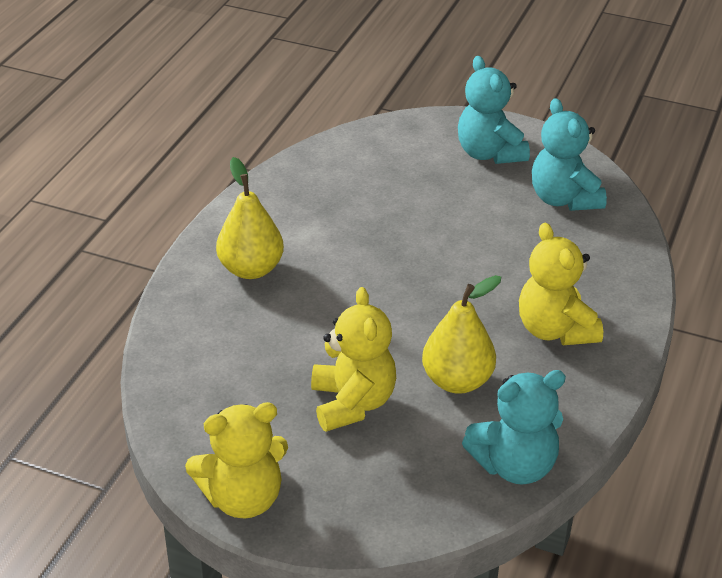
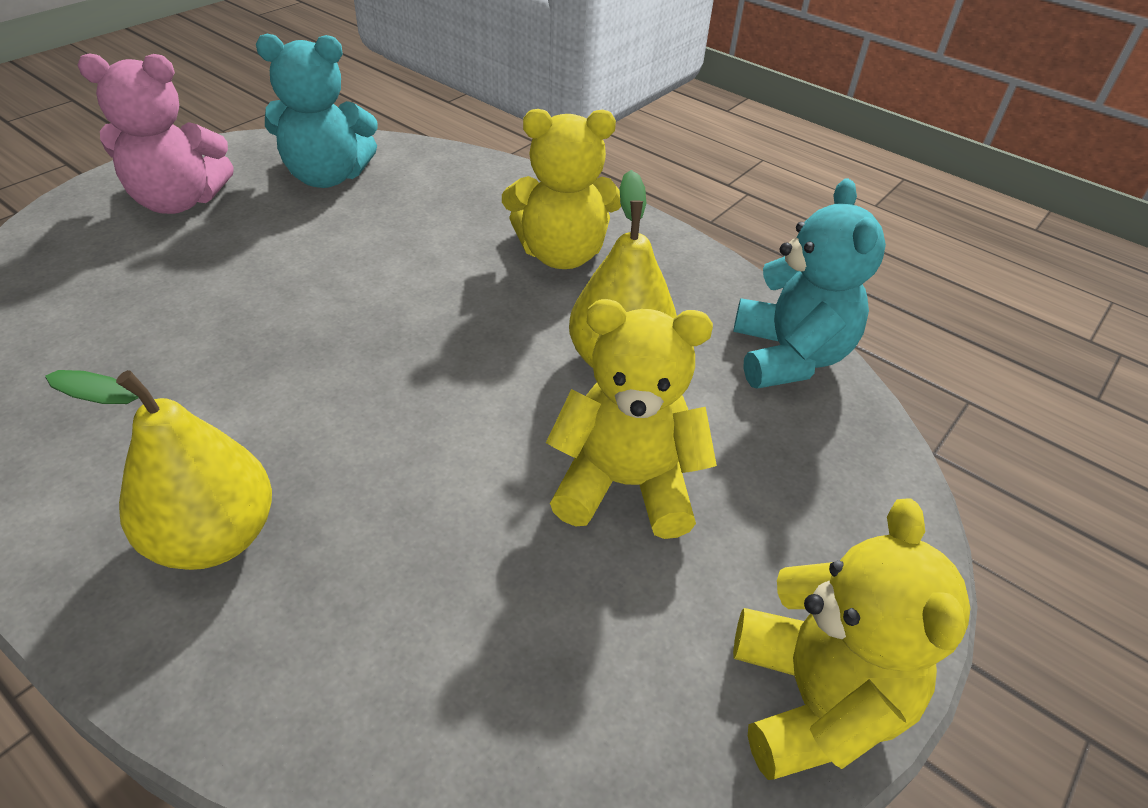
camera: 75 degrees left, 5 degrees up
turquoise teddy bear [458,56,530,164] -> pink teddy bear [78,53,234,214]

